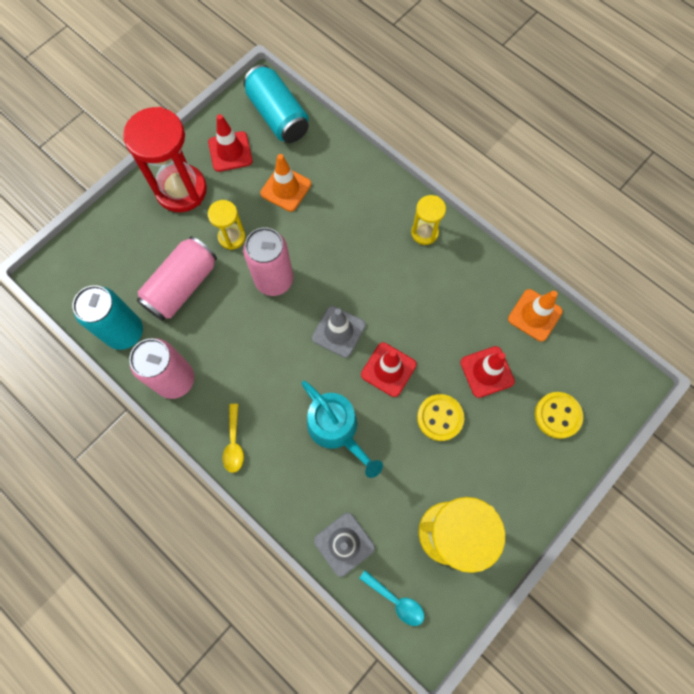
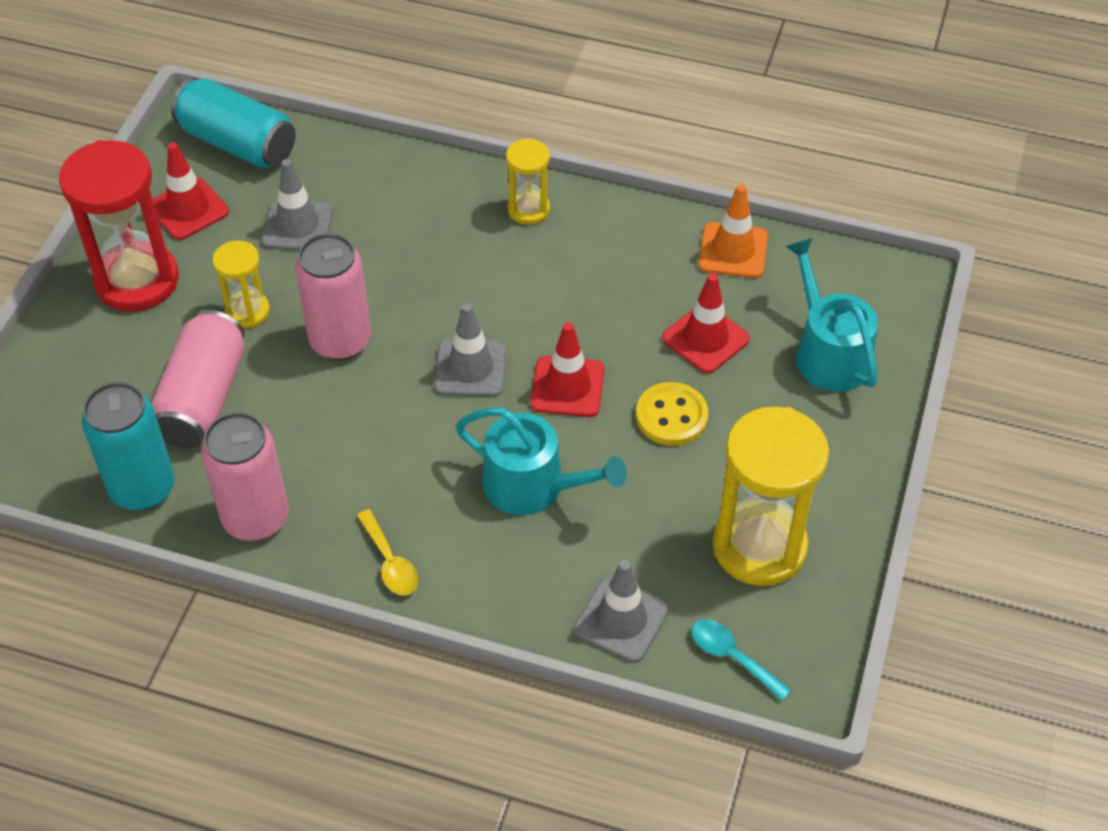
camera: 25 degrees left, 20 degrees down
orange traffic cone [260,154,311,212] -> grey traffic cone [262,159,333,250]
turquoise spoon [359,570,424,626] -> turquoise spoon turned 150 degrees counterclockwise [692,619,792,701]
yellow button [535,392,583,439] -> turquoise watering can [786,238,878,392]

